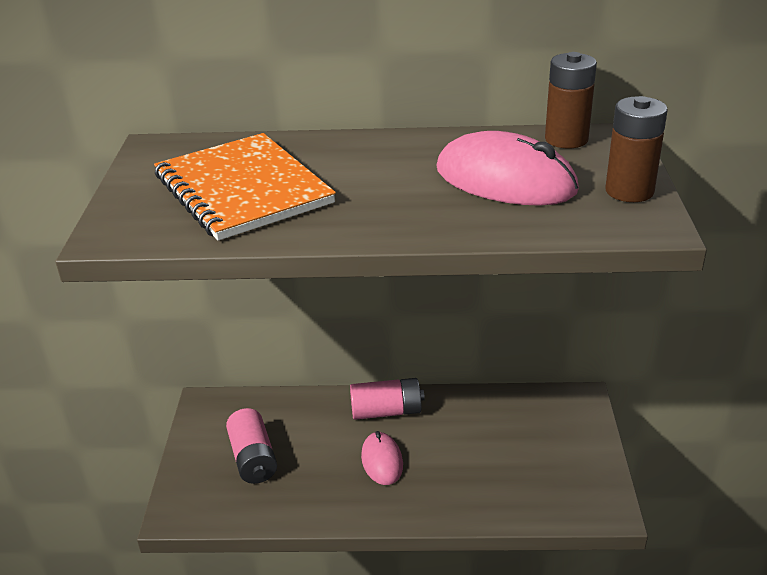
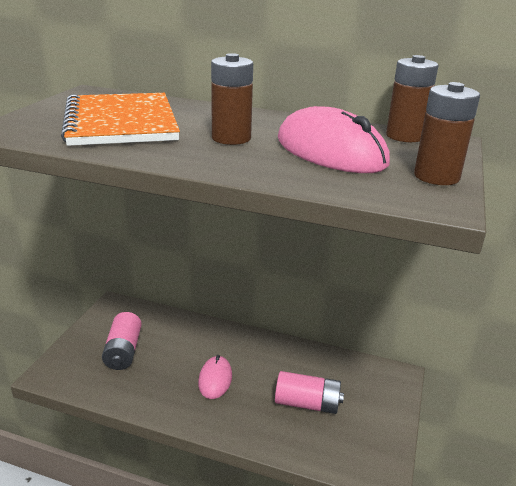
camera: 15 degrees right, 5 degrees down
pink battery [350,378,425,420] -> pink battery moved to [275,371,344,414]
none -> brown battery [211,53,253,145]

